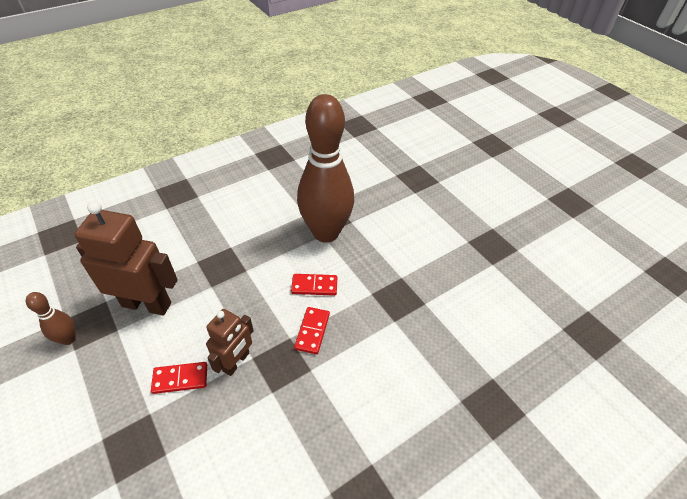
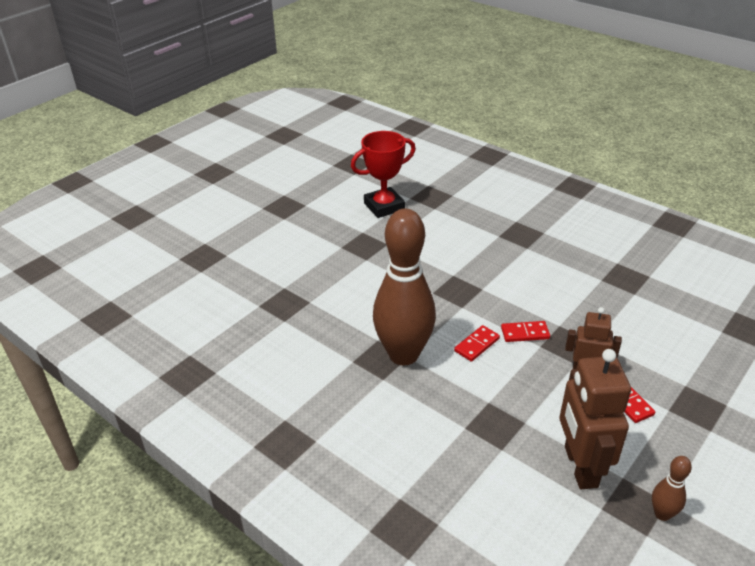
camera: 105 degrees left, 10 degrees down
red domino [291,274,337,296] -> red domino turned 60 degrees clockwise [454,325,500,362]
none -> red trophy [351,131,416,218]

